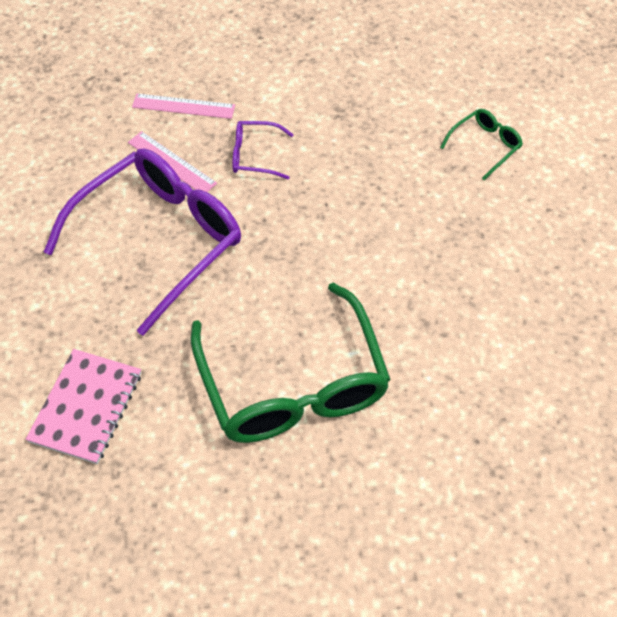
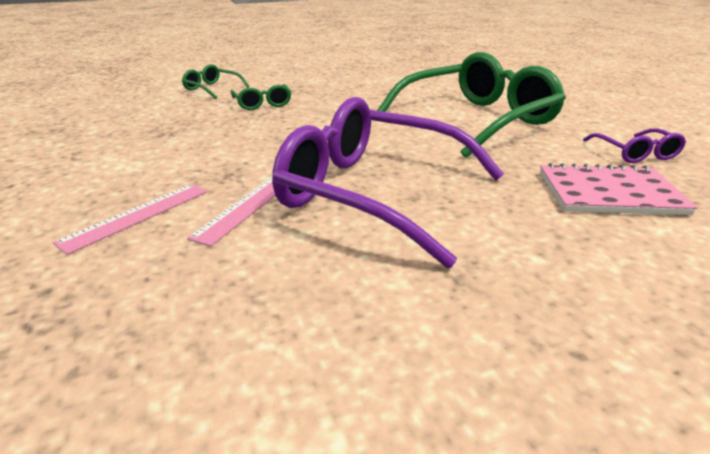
camera: 105 degrees left, 25 degrees down
pink ruler [132,93,235,119] -> pink ruler turned 45 degrees clockwise [53,184,207,255]
purple glasses [232,121,294,179] -> purple glasses moved to [583,128,686,163]
none -> green glasses [230,84,291,110]

